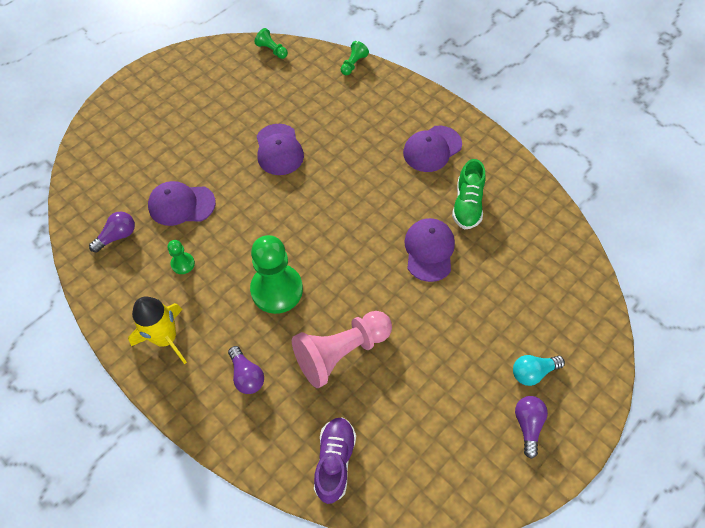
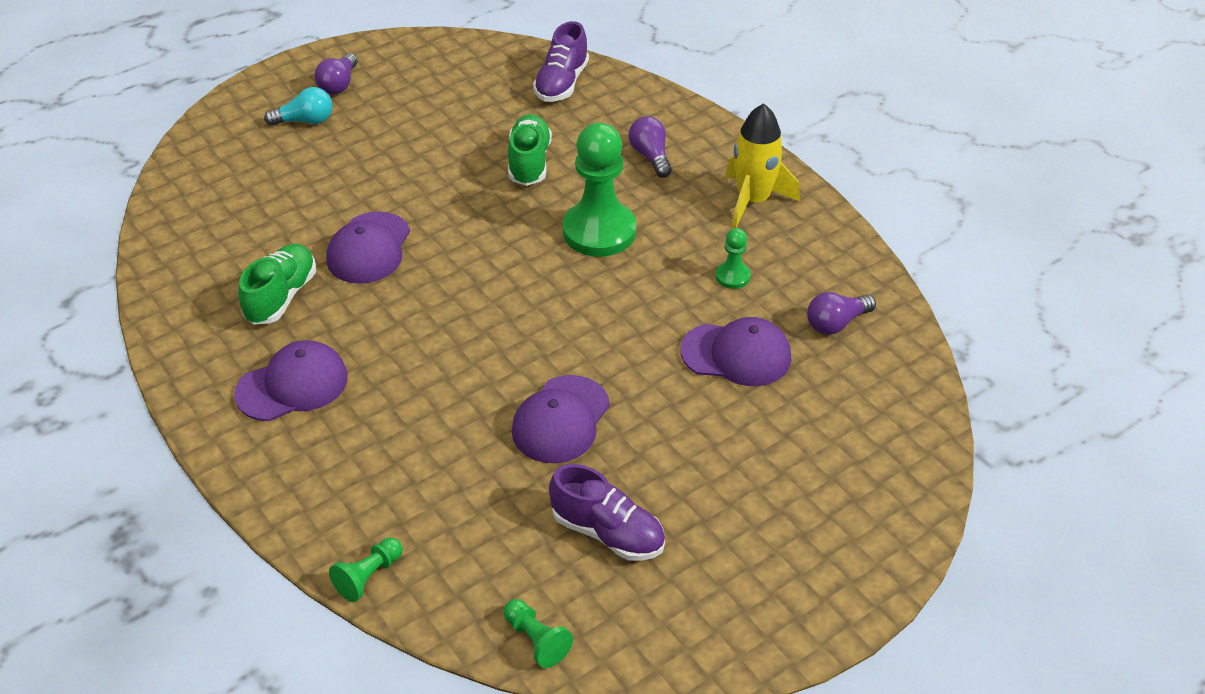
camera: 170 degrees left, 15 degrees down
purple cap [257,124,304,175] -> purple cap turned 150 degrees counterclockwise [512,375,610,463]
pink pawn [292,311,392,388] -> green shoe [508,114,552,186]
none -> purple shoe [549,464,665,561]

